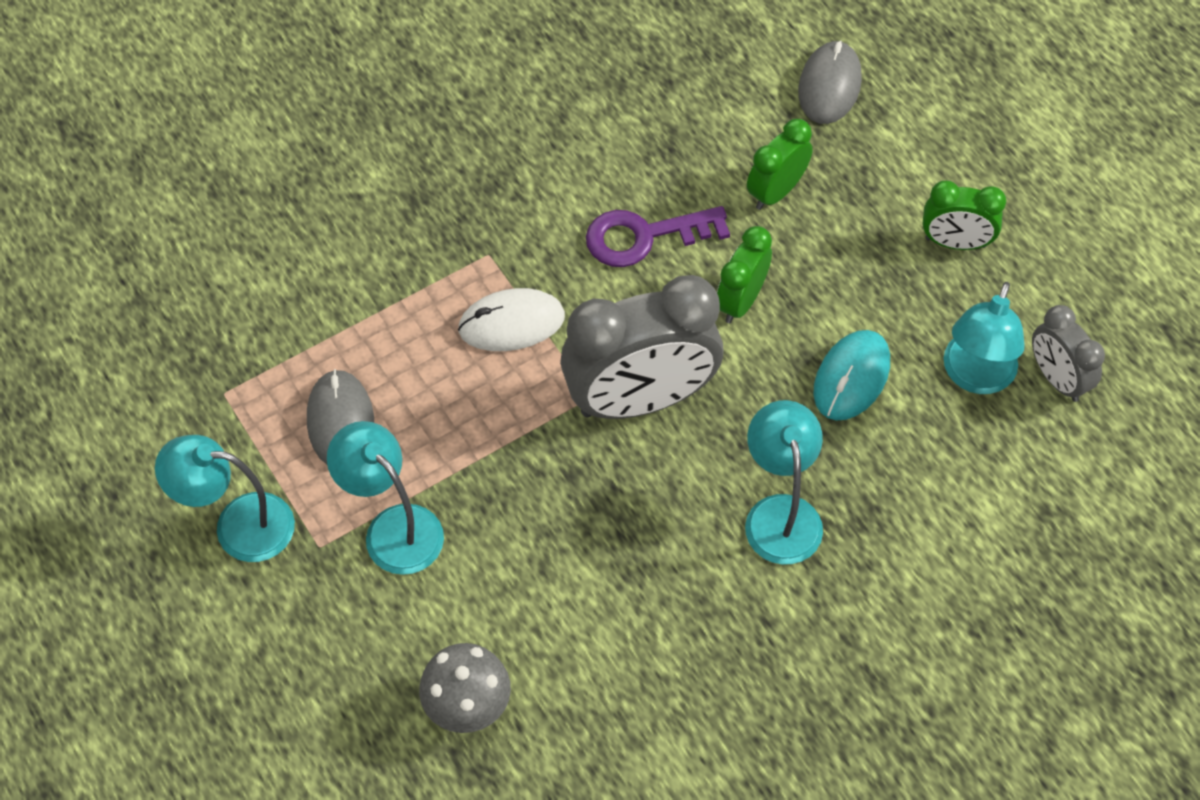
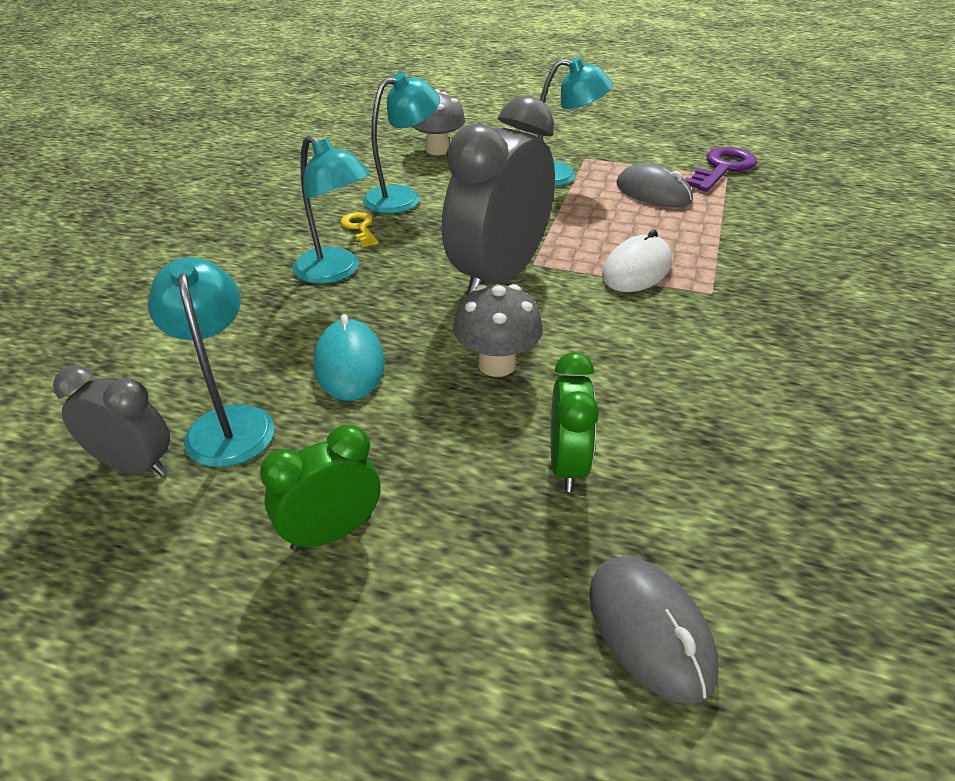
camera: 140 degrees right, 20 degrees down
turquoise lamp [155,435,295,562] -> turquoise lamp moved to [363,72,440,214]
purple key [586,206,730,267] -> purple key moved to [685,147,757,192]
green clock [717,226,772,323] -> grey mushroom [453,284,543,377]
none -> yellow key [341,212,379,247]

